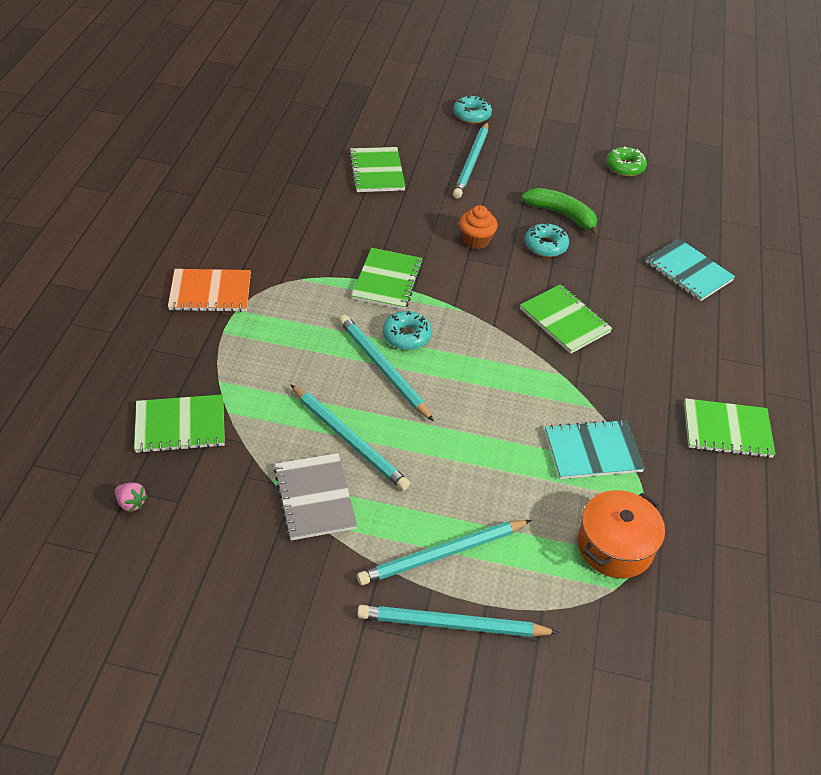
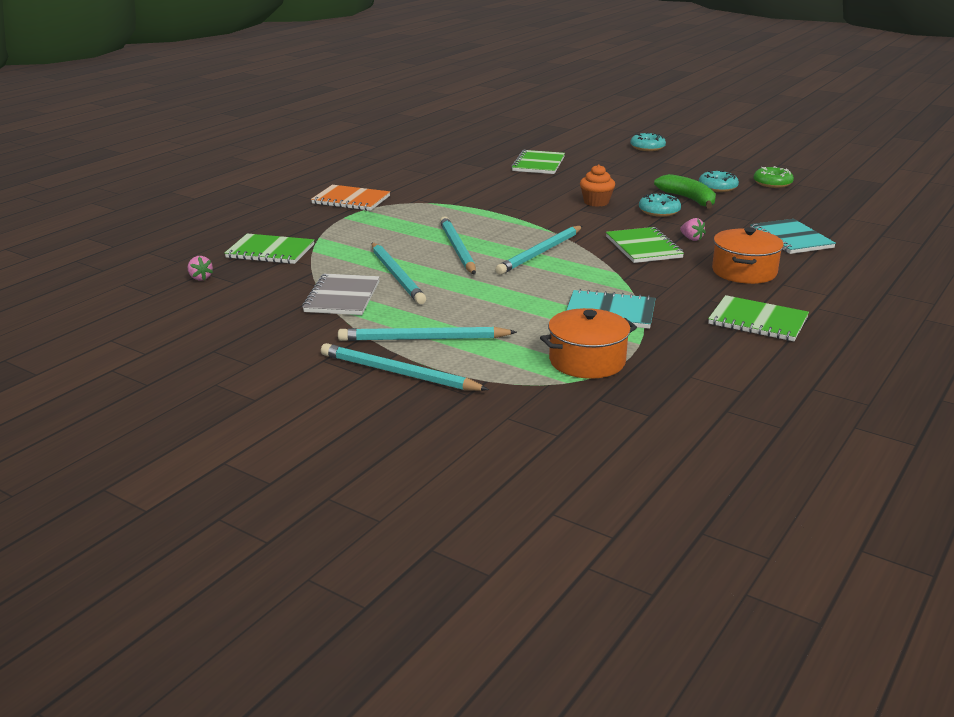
camera: 25 degrees right, 20 degrees down
green notebook [351,248,423,310] -> none
turquoise donut [383,311,432,350] -> turquoise donut moved to [699,170,739,192]
turquoise pencil [453,122,488,198] -> turquoise pencil moved to [495,226,582,275]
none -> pink strawberry [680,218,706,241]
none -> orange pot [712,227,784,284]

